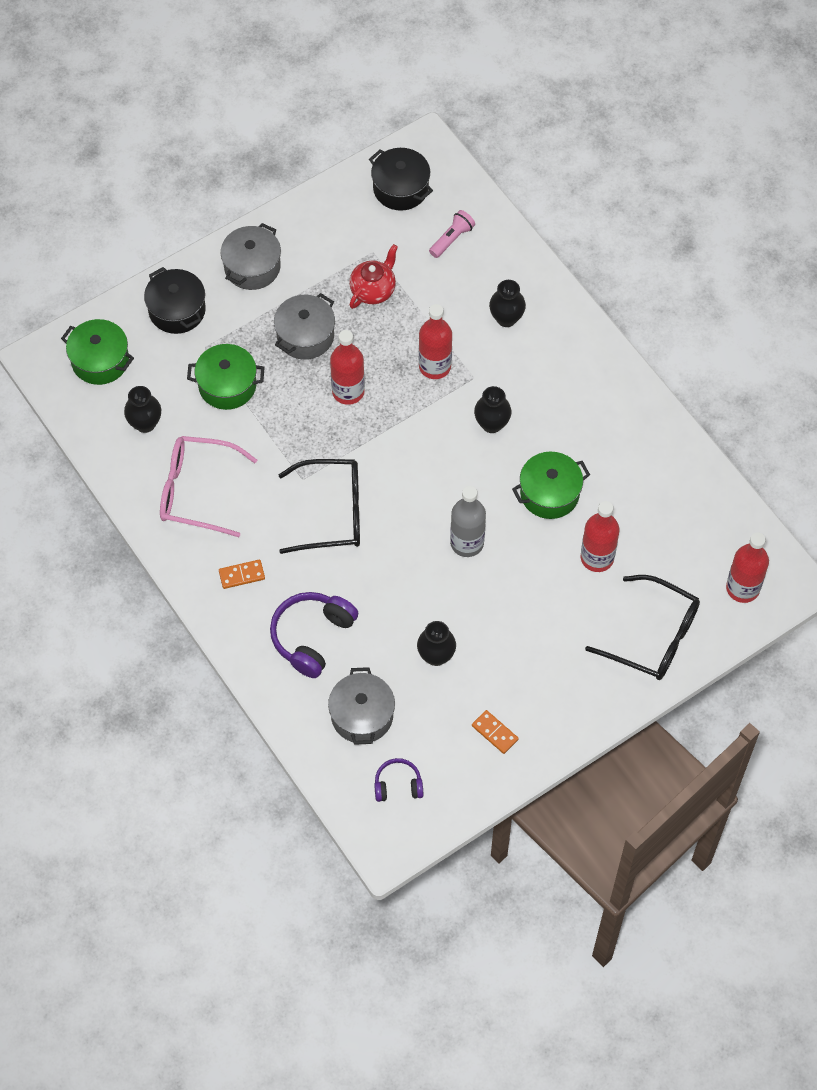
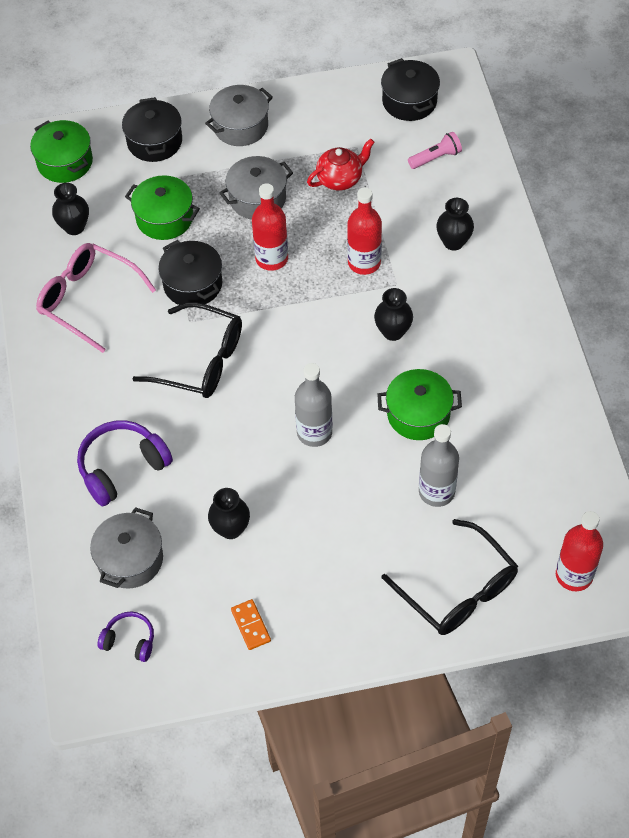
camera: 25 degrees right, 5 degrees down
orange domino [219,560,265,589] -> none
red bottle [581,501,619,572] -> grey bottle [419,424,459,507]
none -> black pot [158,240,222,305]

